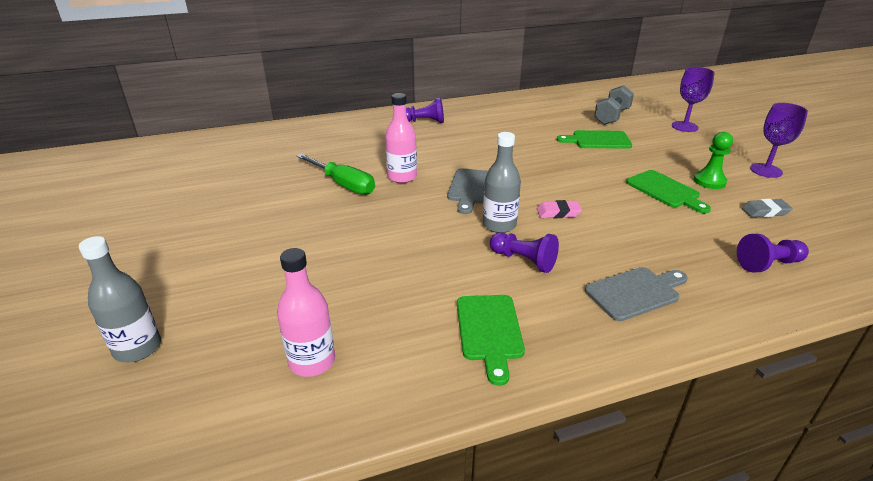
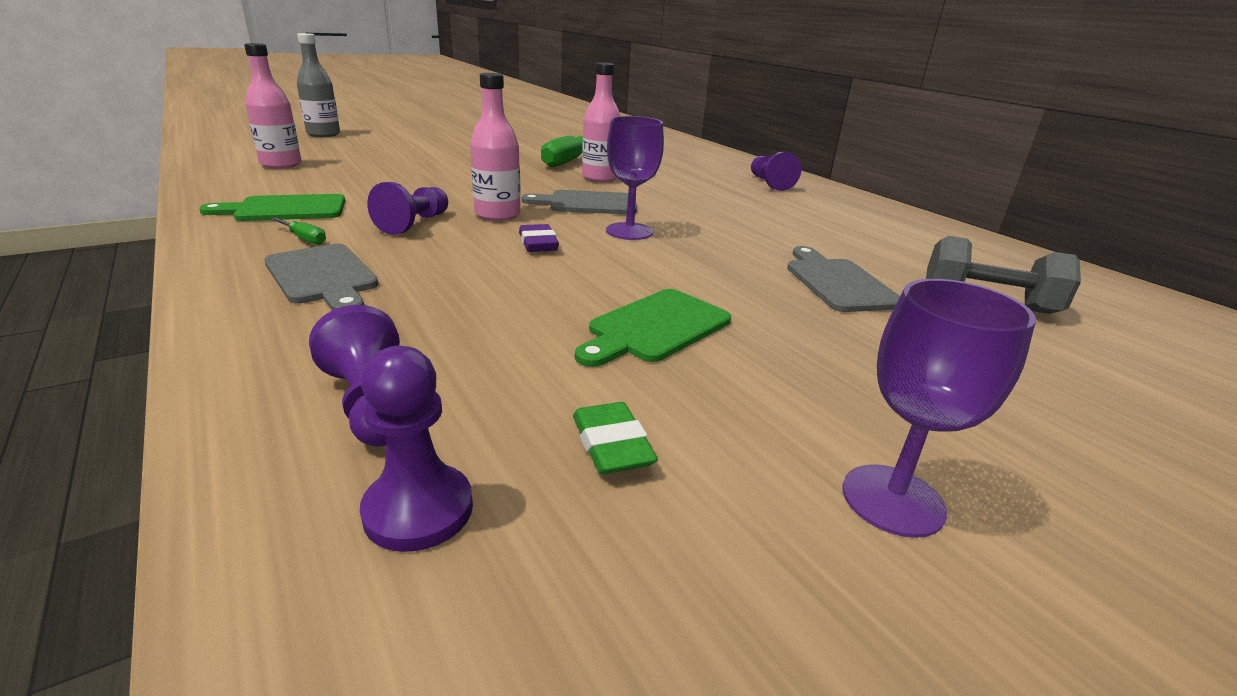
camera: 75 degrees right, 5 degrees down
grey bottle [483,132,521,233] -> pink bottle [470,73,521,221]
pink eraser [537,200,582,218] -> purple eraser [519,224,559,252]
green cutting board [557,130,632,149] -> grey cutting board [787,246,900,312]
purple goblet [672,67,715,132] -> purple goblet moved to [606,116,664,240]
green pawn [694,132,733,189] -> none
grey eraser [741,199,793,217] -> green eraser [573,402,658,475]
none -> green screwdriver [271,217,326,245]
none -> purple pawn [360,346,473,552]

